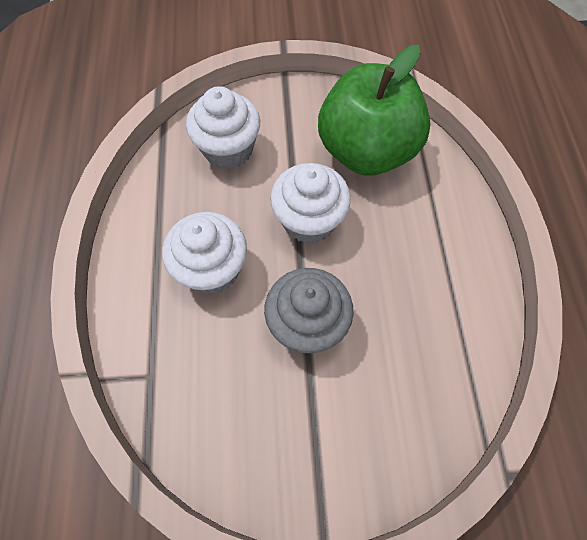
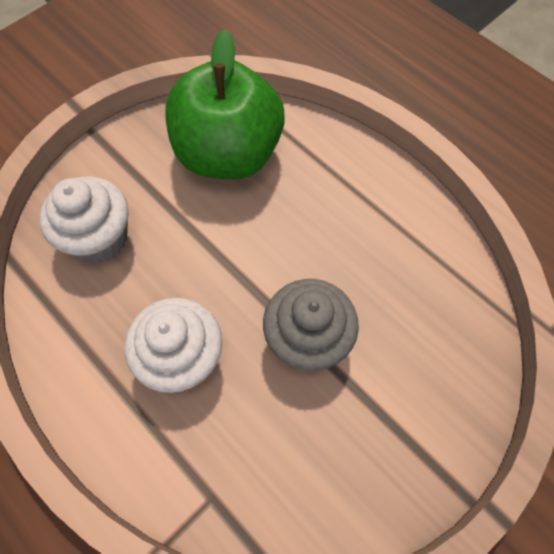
camera: 40 degrees left, 0 degrees up
white cupcake [270,163,351,243] -> none

